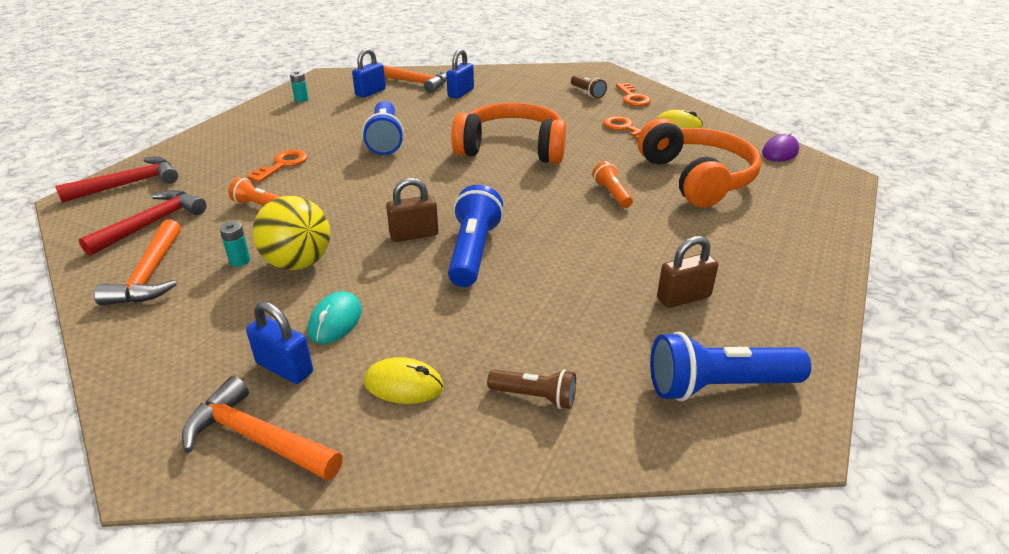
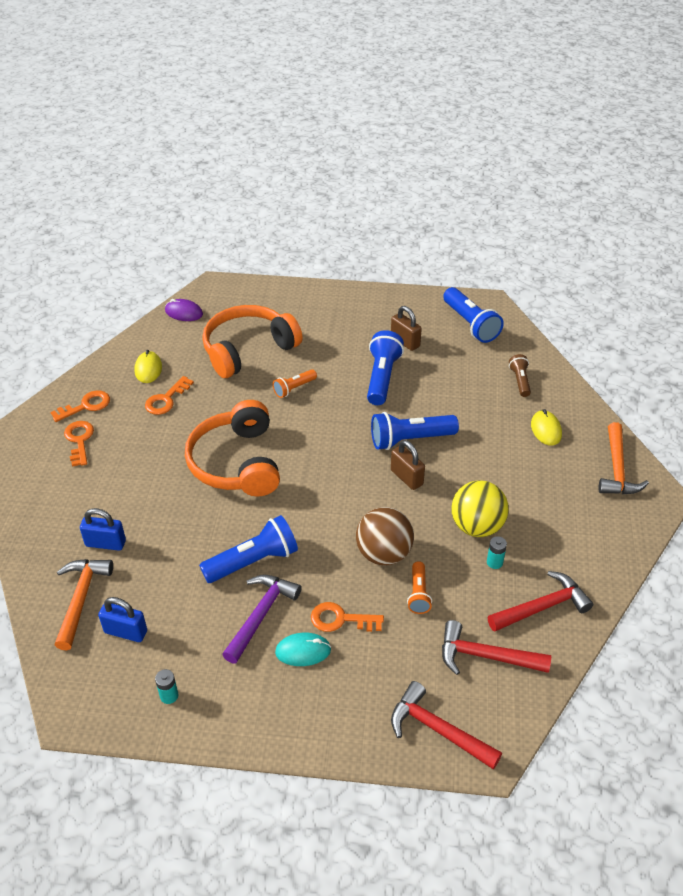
camera: 110 degrees left, 10 degrees up
orange hammer [94,219,181,305] -> red hammer [488,571,593,632]
blue padlock [246,301,313,384] -> none
turquoise mouse [308,291,362,344] -> turquoise mouse moved to [275,633,331,666]
brown flashlight [571,75,607,98] -> orange key [64,421,94,467]
none -> purple hammer [222,575,302,664]
none -> brown ball [356,507,414,565]
none -> blue flashlight [367,330,404,405]

